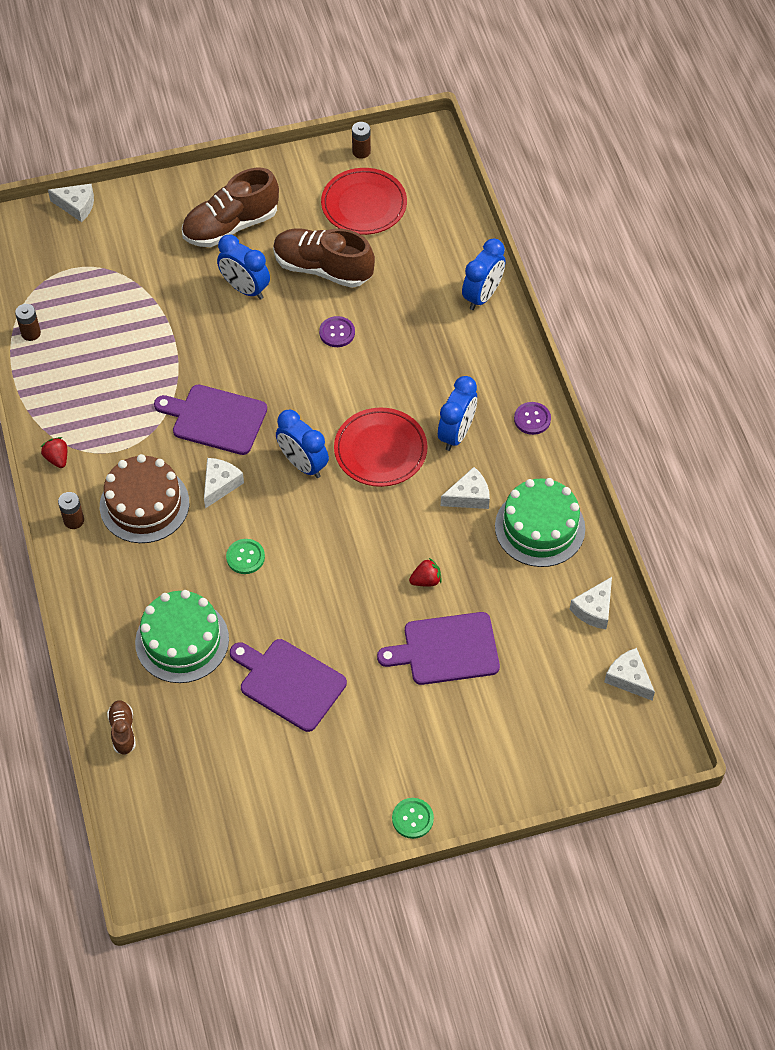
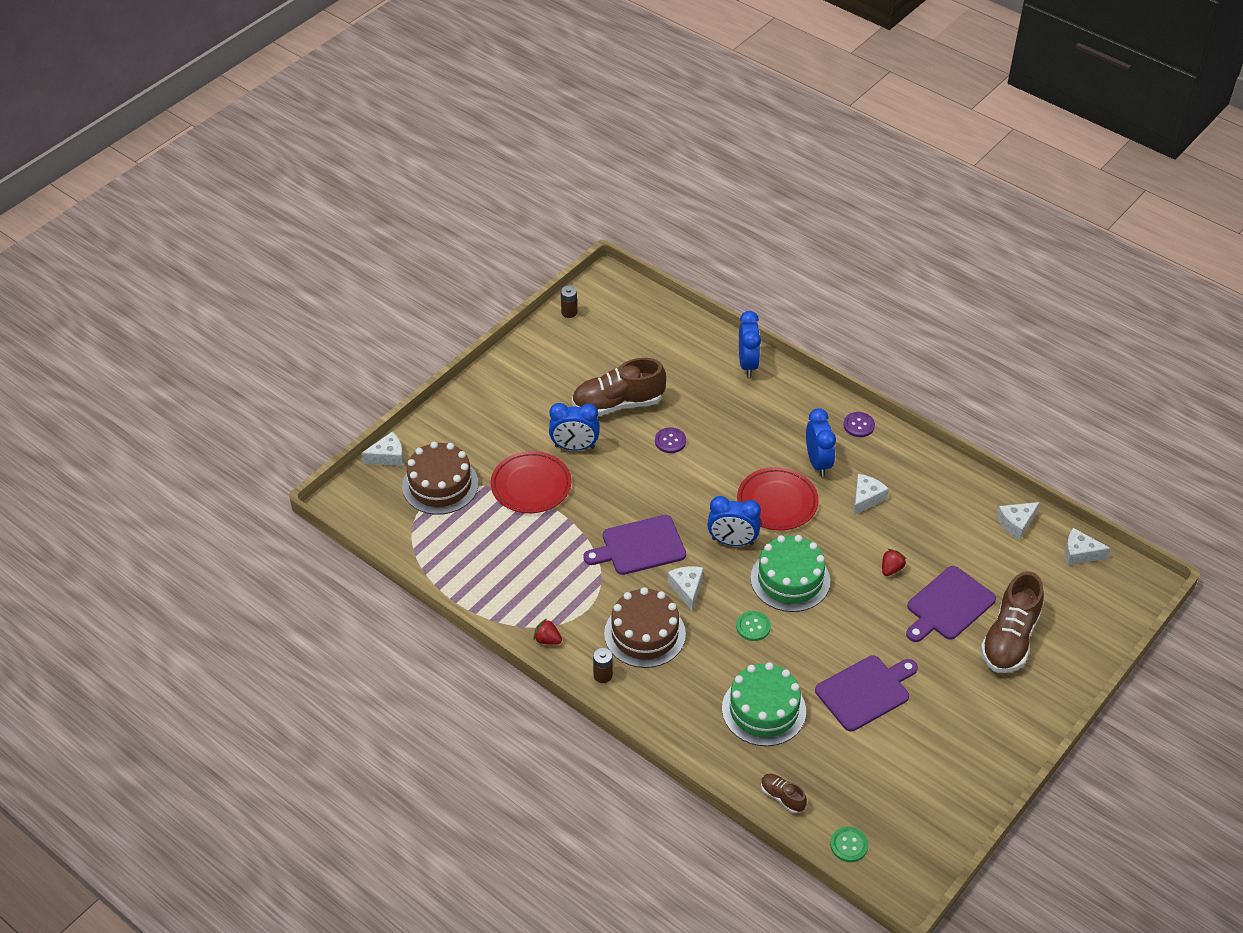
camera: 35 degrees left, 10 degrees down
brown battery [15,304,41,341] -> none
brown shoe [182,168,279,247] -> brown shoe moved to [980,571,1044,673]
purple cutting board [230,639,347,732] -> purple cutting board turned 150 degrees clockwise [815,655,918,732]
red plate [321,168,407,235] -> red plate moved to [491,451,571,513]
green button [392,798,434,839] -> green button moved to [830,827,868,862]
green cake [495,478,585,567] -> green cake moved to [750,535,830,612]
white cheese [570,577,612,629] -> white cheese turned 60 degrees clockwise [997,502,1040,540]
none -> brown cake [402,442,478,515]

